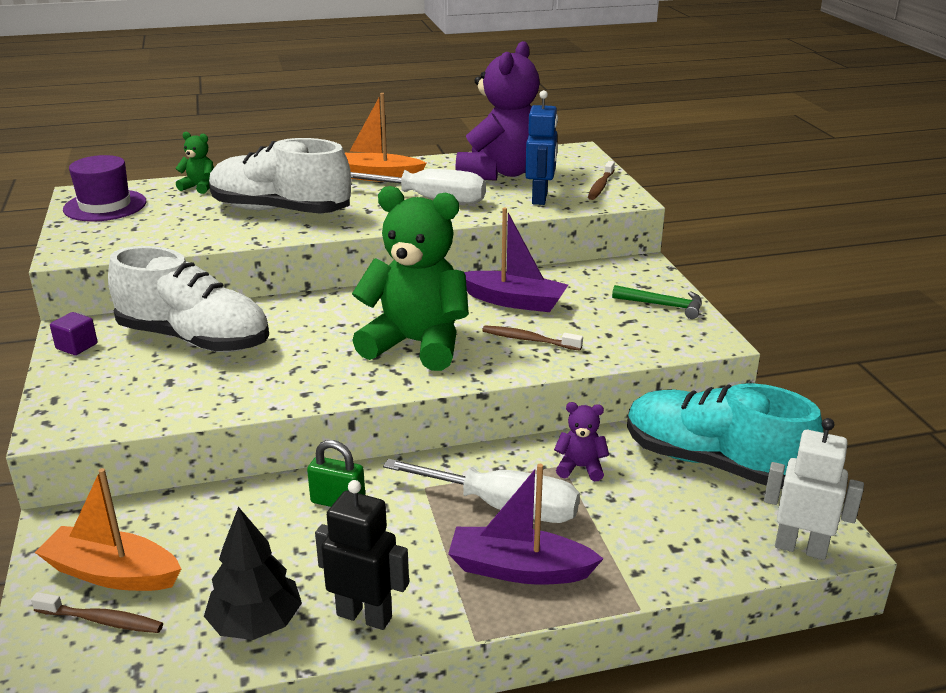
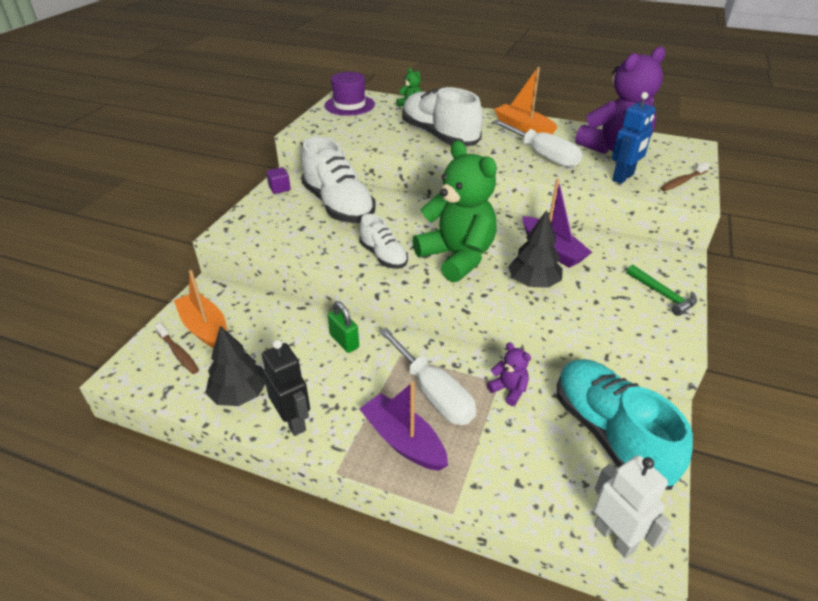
camera: 35 degrees right, 10 degrees up
brown toothbrush [482,326,583,351] -> black tree [508,210,563,288]
none -> white shoe [359,214,408,269]

